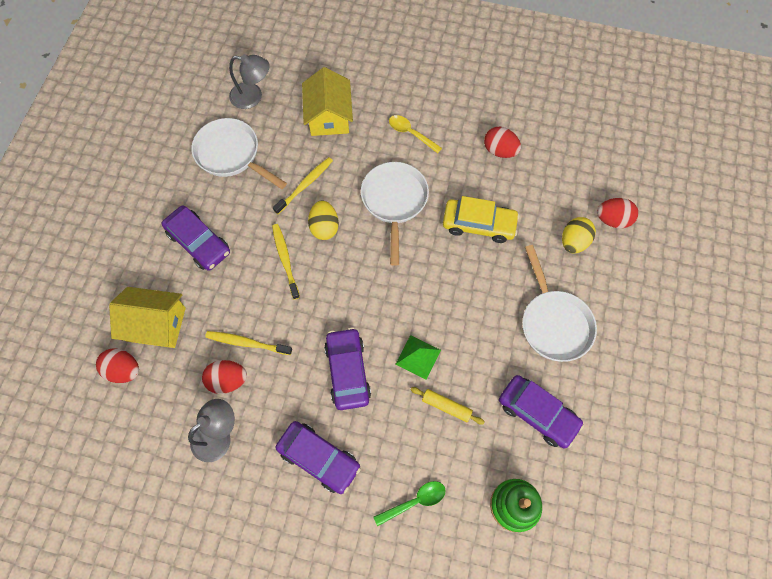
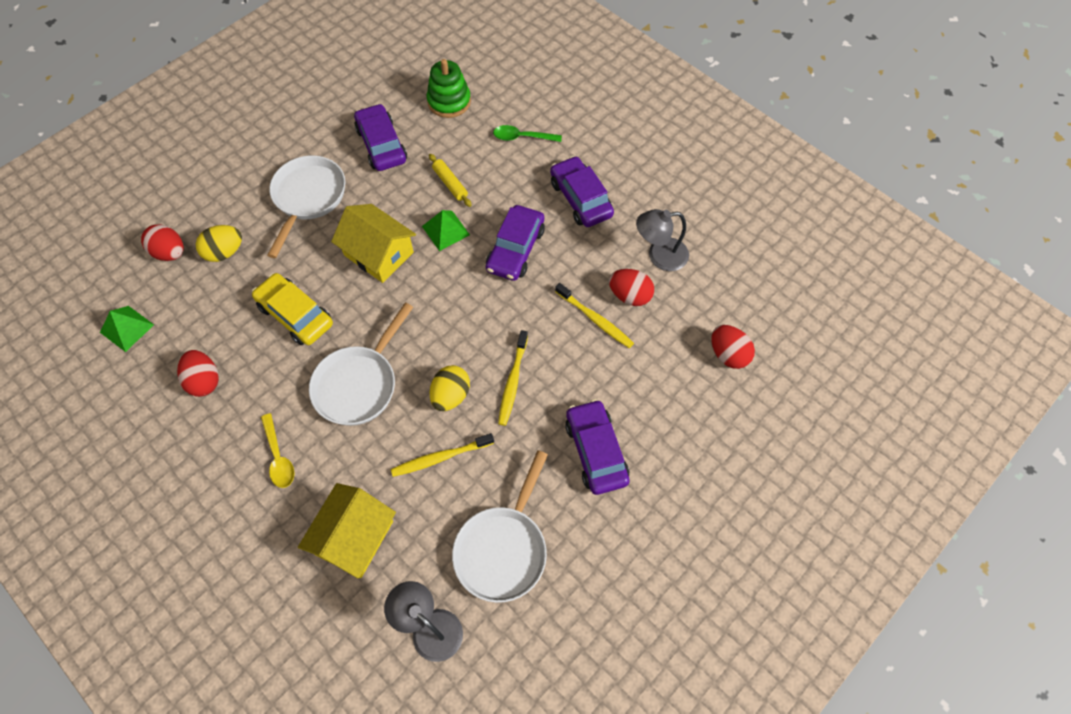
camera: 150 degrees left, 5 degrees down
yellow house [109,287,186,348] -> yellow house moved to [331,204,416,283]
white pan [191,118,287,189] -> white pan turned 45 degrees clockwise [452,450,548,603]
none -> green pyramid [100,306,154,352]

